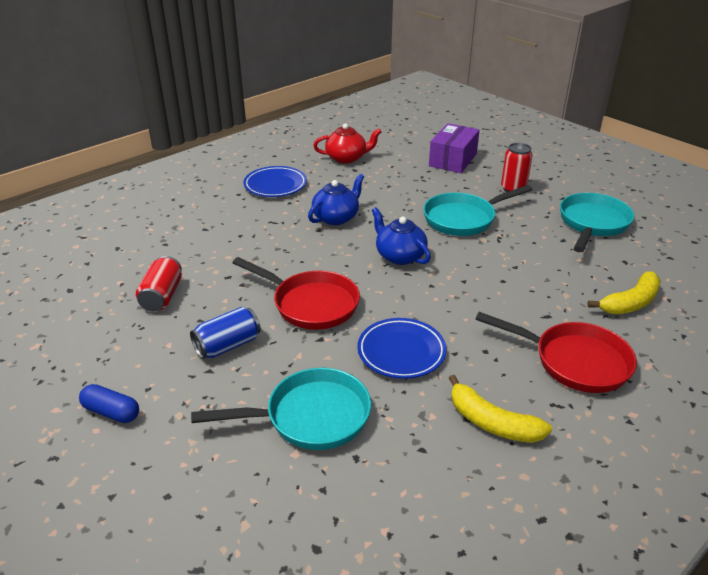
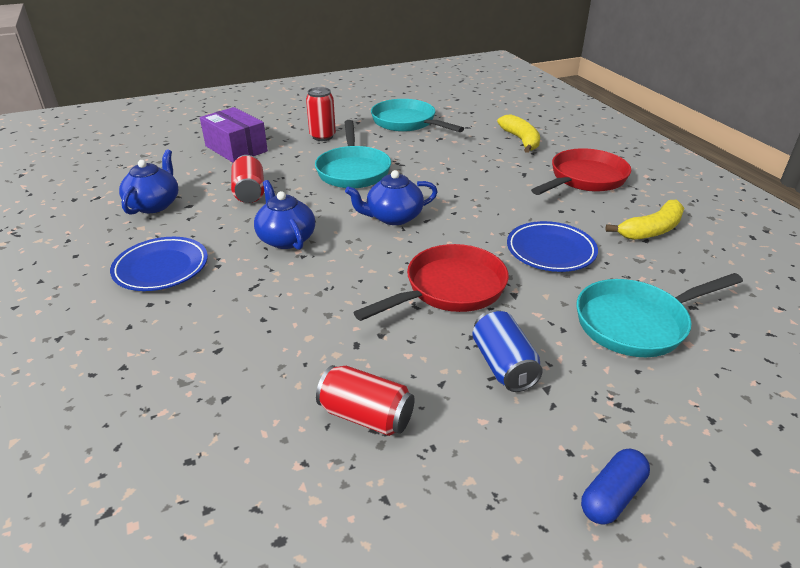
camera: 70 degrees left, 0 degrees up
turquoise pan [191,368,371,450] -> turquoise pan turned 120 degrees counterclockwise [577,273,743,357]
red teapot [313,123,381,164] -> blue teapot [119,150,178,215]
none -> red can [231,155,264,203]

